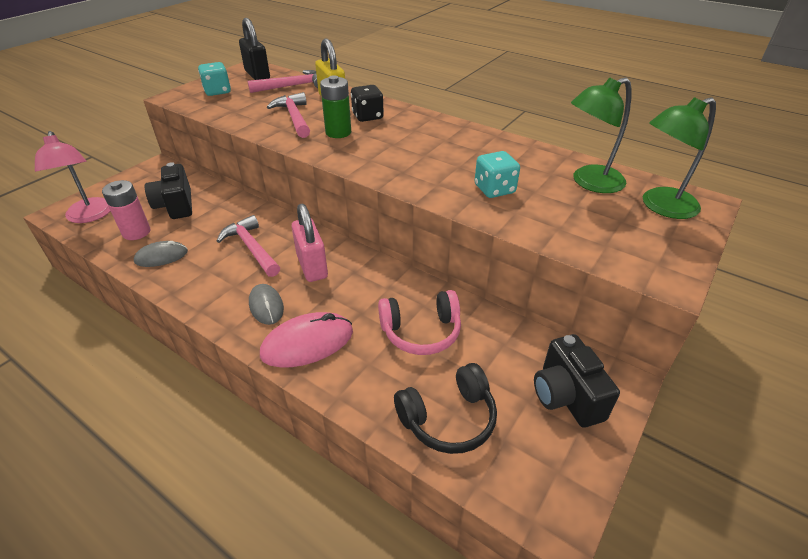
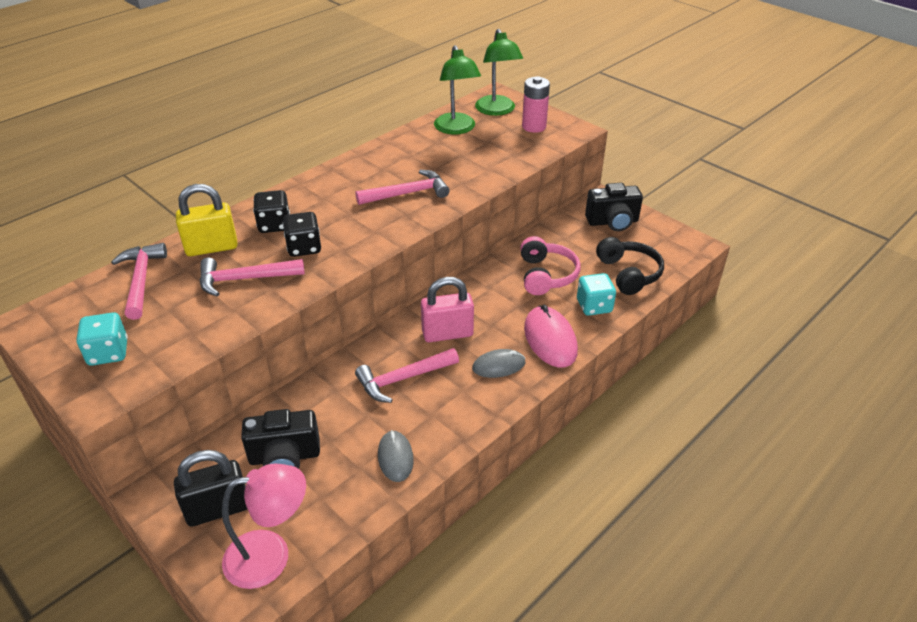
camera: 80 degrees left, 0 degrees up
pink battery [102,180,150,240] -> pink battery moved to [522,76,550,133]
black padlock [239,18,270,80] -> black padlock moved to [174,450,247,527]
green battery [320,75,351,138] -> black dice [283,212,321,257]
turquoise dice [475,151,520,198] -> turquoise dice moved to [577,273,616,316]
none -> pink hammer [355,170,450,205]

